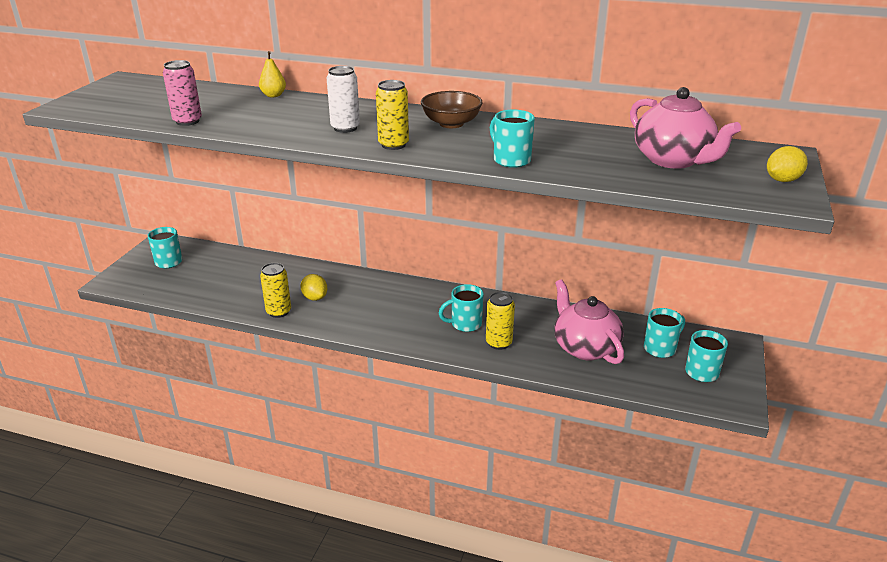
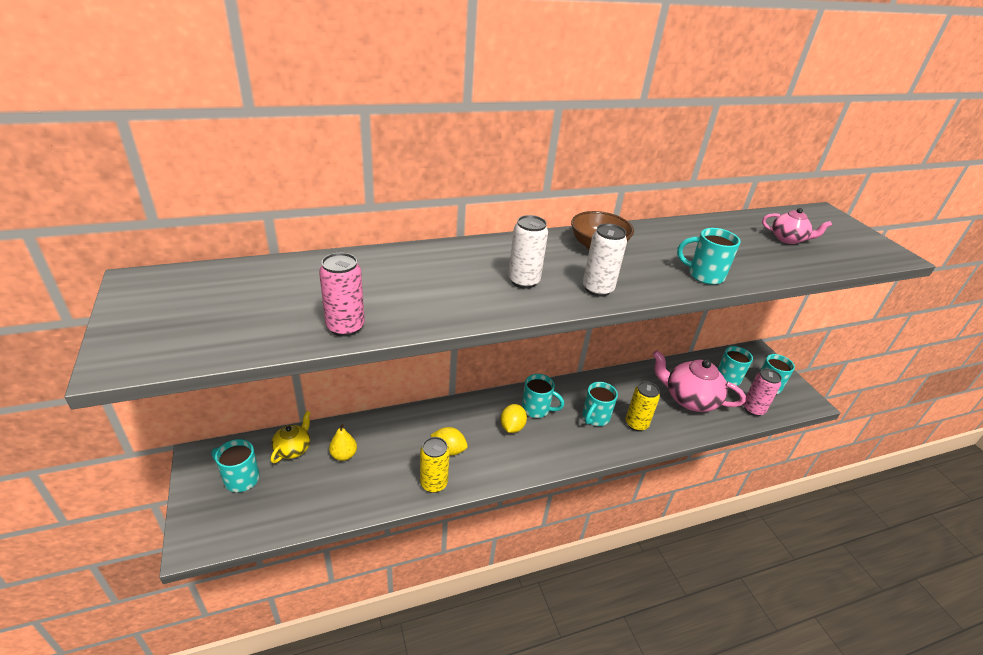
camera: 40 degrees left, 5 degrees up
yellow pear [259,51,286,97] -> yellow pear moved to [329,424,357,461]
yellow can [376,80,409,150] -> white can [583,223,627,297]
pink teapot [630,87,741,169] -> pink teapot [762,208,832,244], size x0.55
yellow lemon [767,146,808,182] -> yellow lemon moved to [500,404,527,433]
none -> yellow teapot [271,411,311,463]
none -> turquoise mug [522,374,564,418]
none -> pink can [743,368,782,416]

